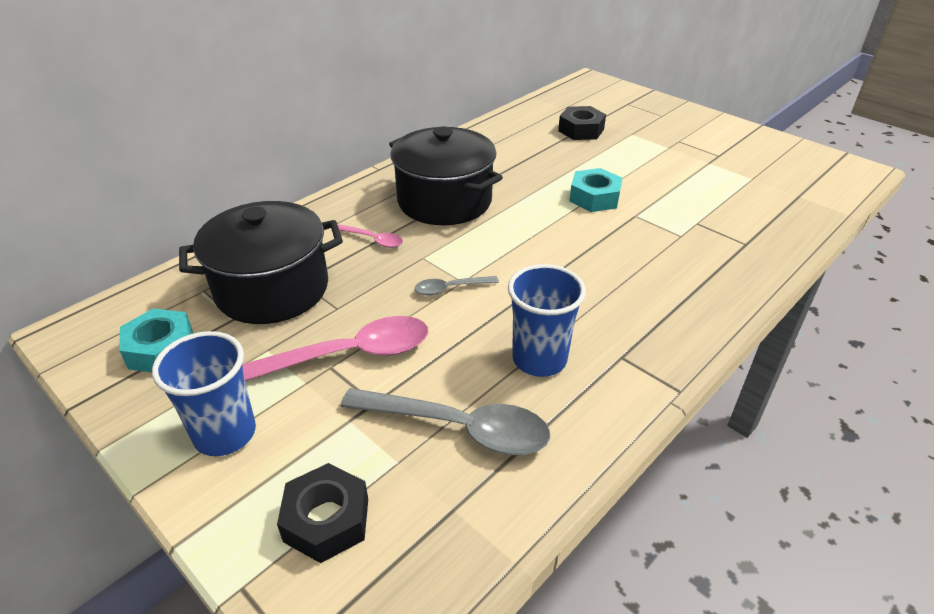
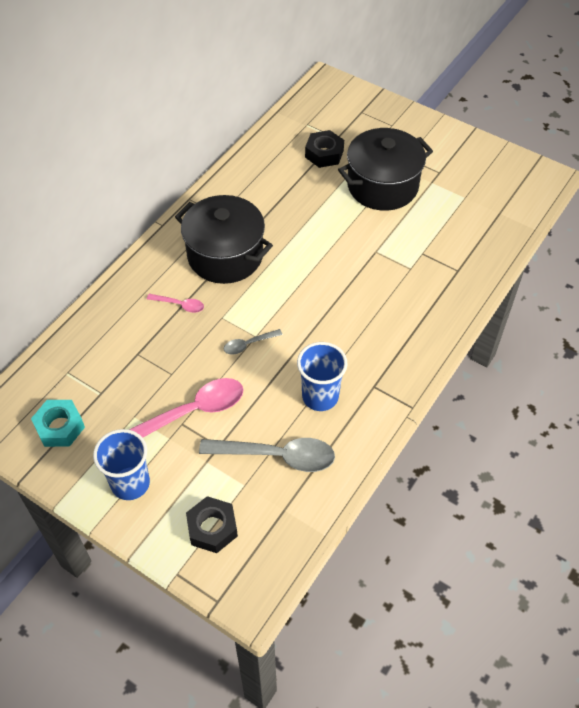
camera: 10 degrees left, 15 degrees up
black pot [179,201,343,324] -> black pot moved to [338,128,433,211]
turquoise nut [569,168,622,212] -> none

